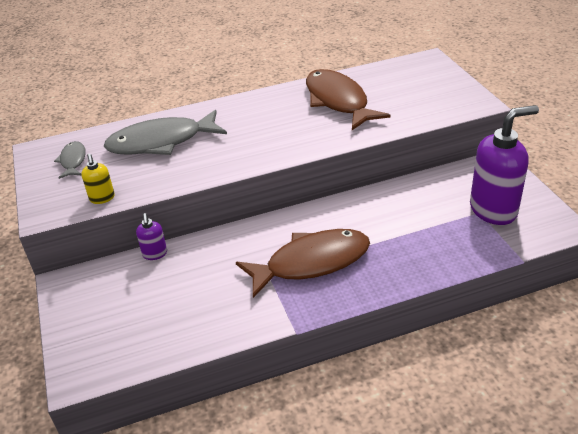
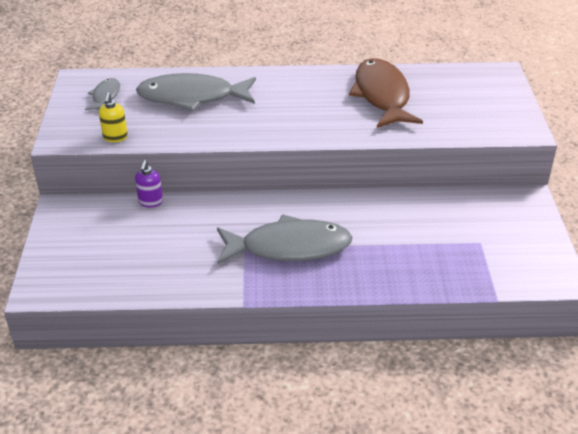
camera: 15 degrees right, 0 degrees up
brown fish [236,229,370,298] -> grey fish [217,214,353,264]
purple soap dispenser [470,105,539,225] -> none

